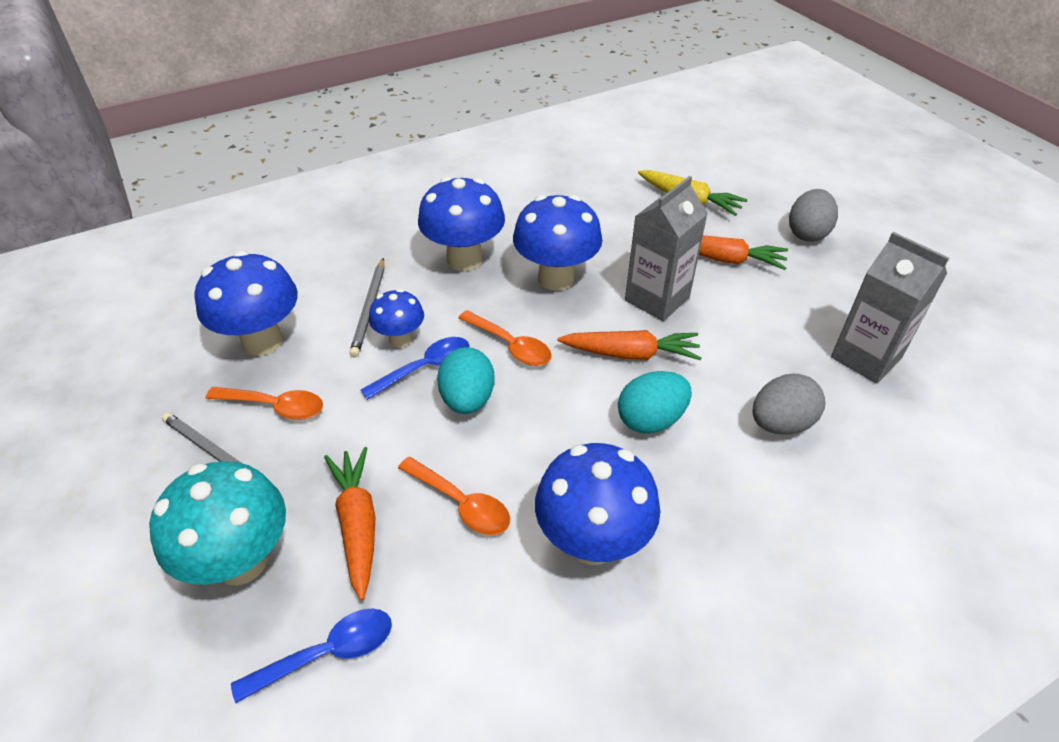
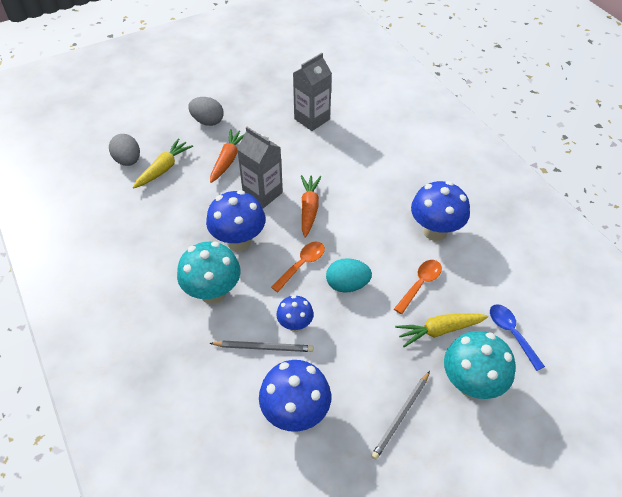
camera: 90 degrees left, 5 degrees up
orange spoon [206,387,323,420] -> none
orange carrot [324,447,376,600] -> yellow carrot [395,313,488,347]
blue spoon [360,337,470,400] -> none
blue mushroom [418,177,505,271] -> turquoise mushroom [177,242,240,304]
turquoise egg [618,371,692,434] -> none
grey egg [752,374,826,435] -> grey egg moved to [109,134,140,166]

